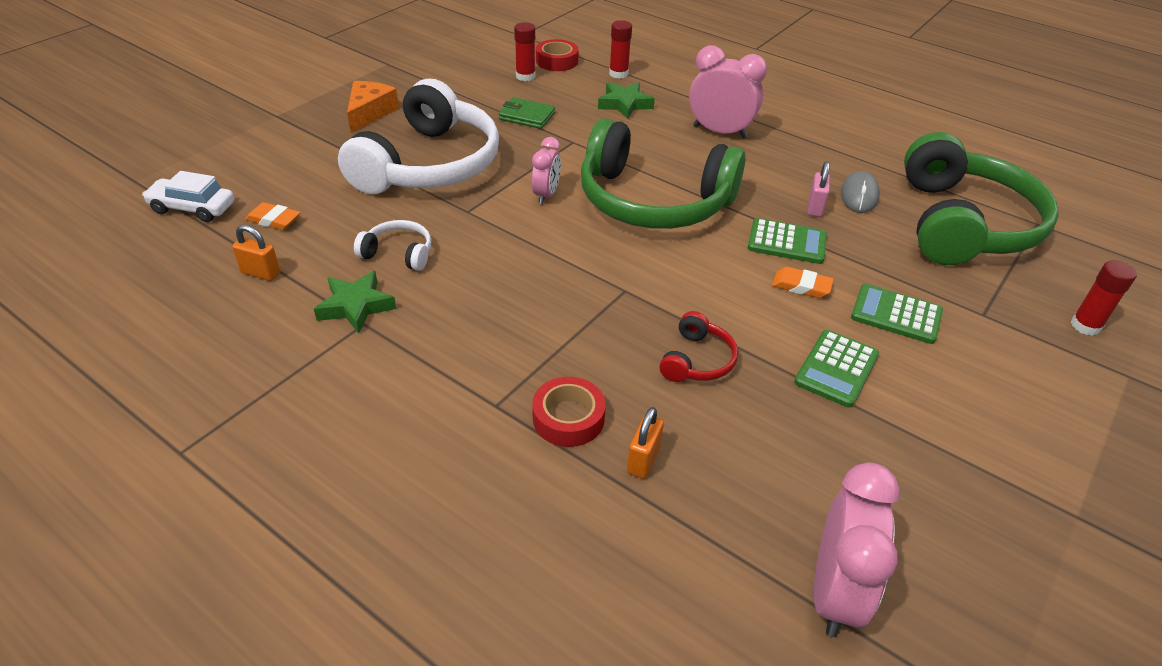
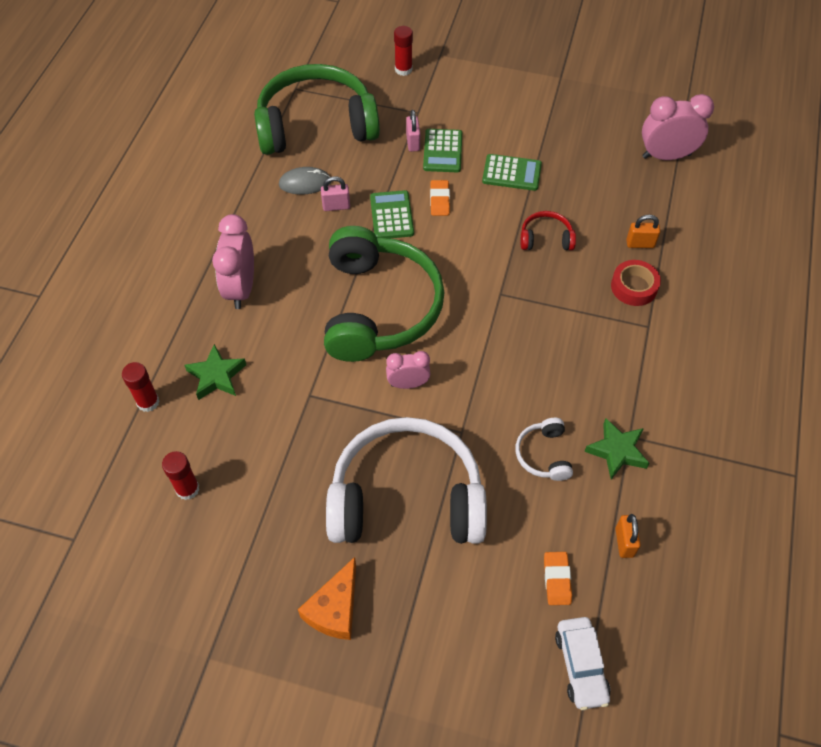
camera: 110 degrees left, 15 degrees up
orange cheese [347,81,399,133] -> orange cheese turned 60 degrees counterclockwise [298,557,356,640]
green wallet [499,97,555,129] -> none
red tape [536,39,579,71] -> none
none -> pink padlock [406,110,420,152]

